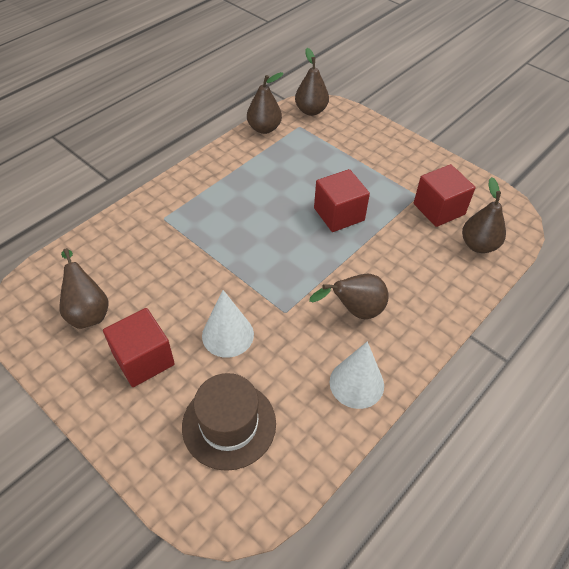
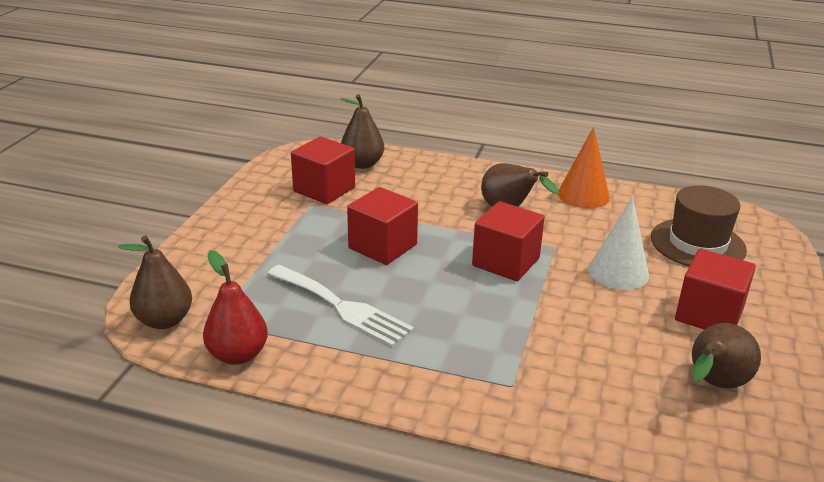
camera: 115 degrees left, 20 degrees down
brown pear [247,72,284,134] -> red pear [203,250,268,365]
white cone [330,341,384,409] -> orange cone [558,127,610,208]
none -> white fork [267,265,414,347]
none -> red cube [472,201,545,281]

